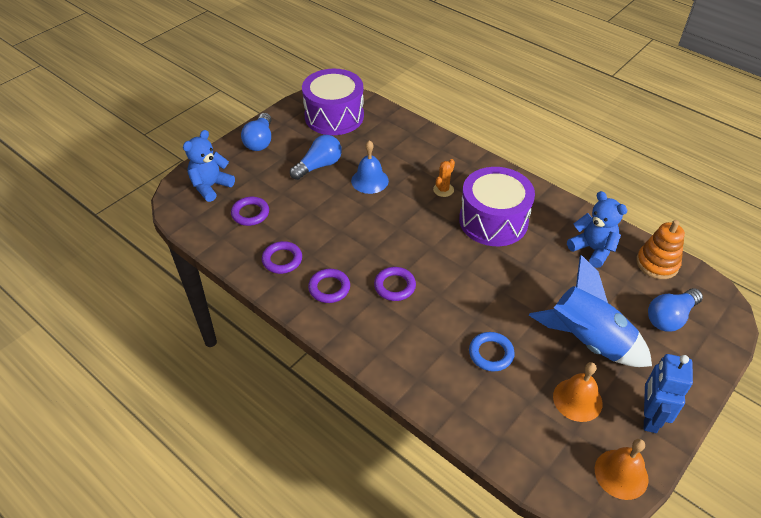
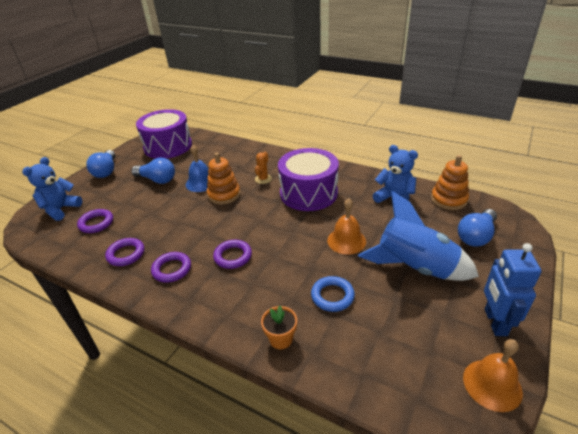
camera: 10 degrees left, 10 degrees down
blue light bulb [290,135,342,180] -> blue light bulb turned 75 degrees clockwise [131,158,175,184]
orange bell [553,362,603,422] -> orange bell moved to [327,198,366,255]
none -> orange stacking toy [207,152,240,204]
none -> orange flower pot [261,306,297,349]

